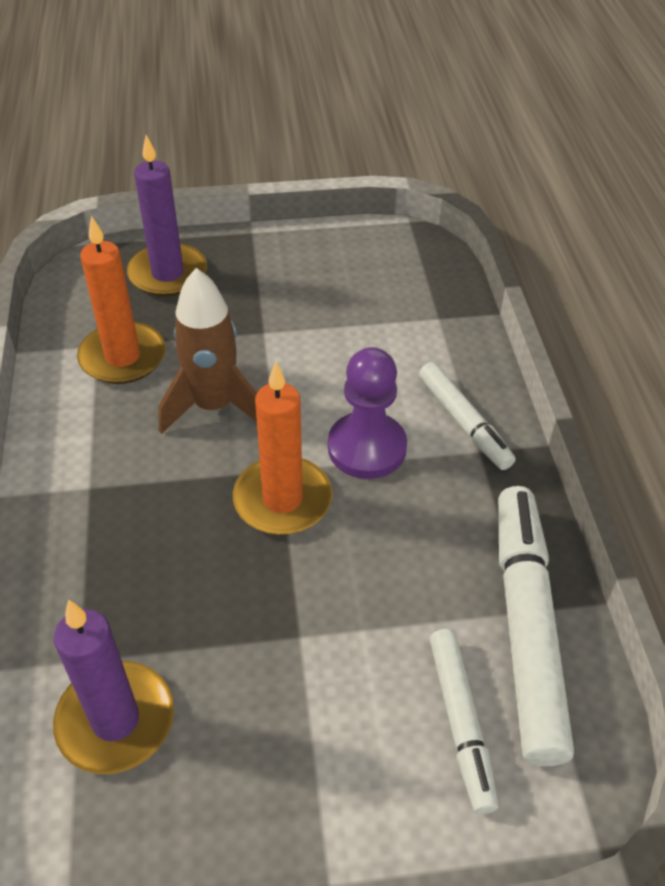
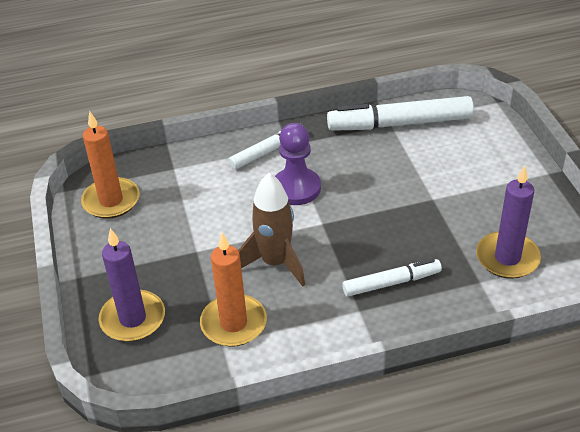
camera: 95 degrees left, 5 degrees down
orange candle [233,362,332,535] -> orange candle moved to [81,111,140,219]
white marker [430,629,499,814] -> white marker moved to [342,259,442,297]

